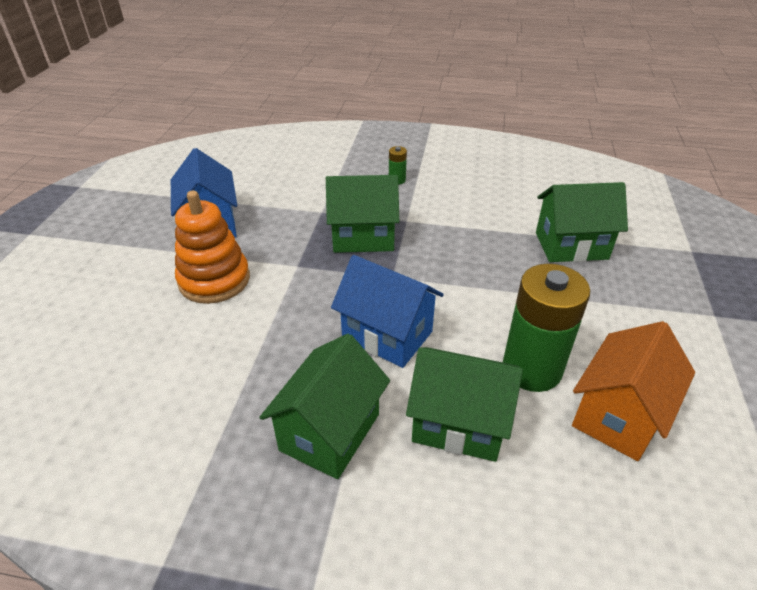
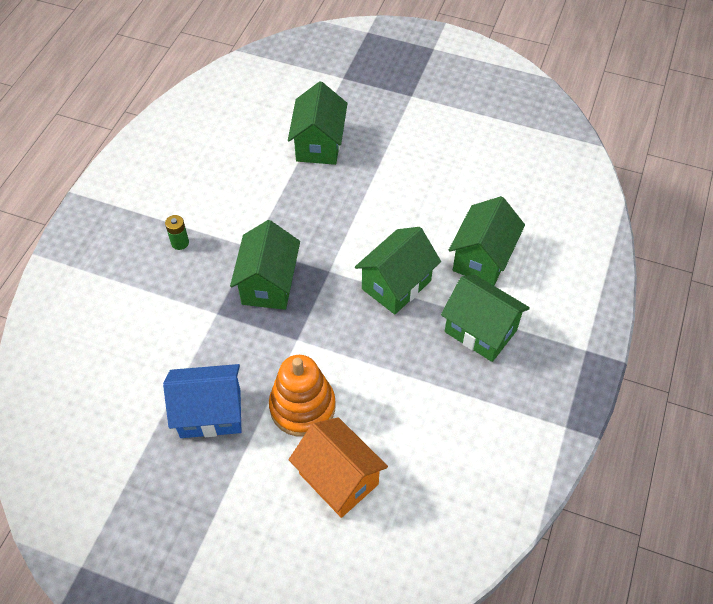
camera: 80 degrees left, 15 degrees up
blue house [331,255,444,368] -> green house [355,227,441,314]
green battery [503,264,590,392] -> none
orange house [572,321,695,461] -> orange house moved to [289,417,388,518]

